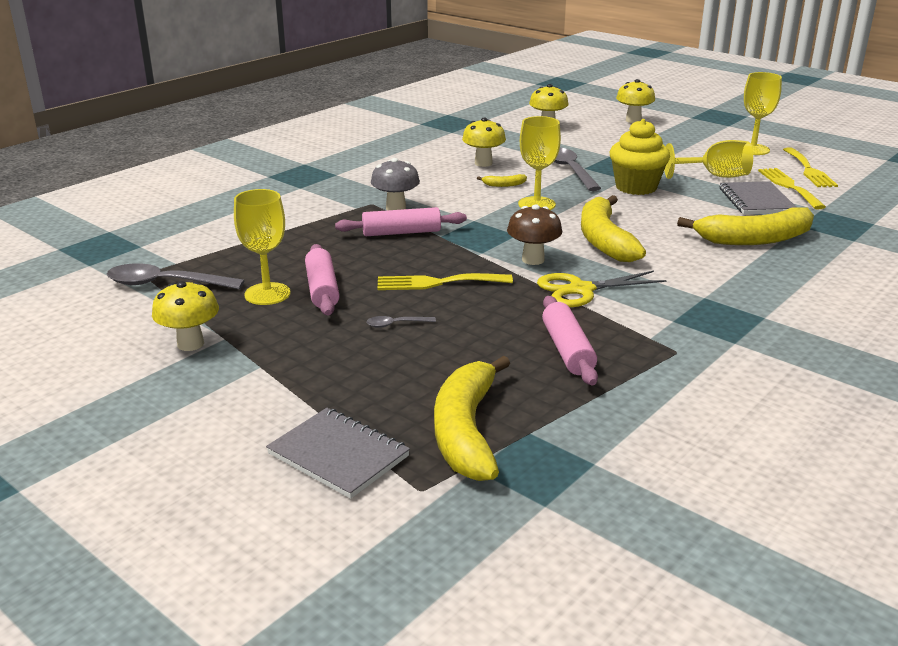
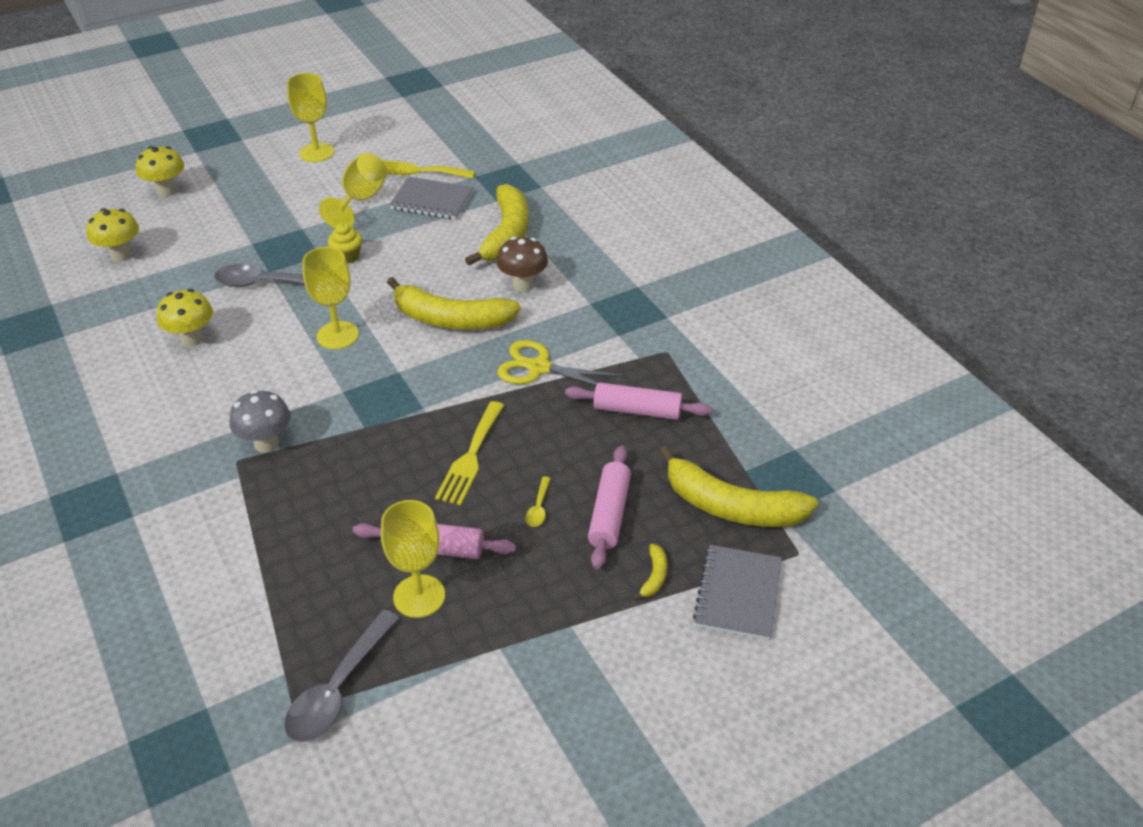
camera: 70 degrees left, 15 degrees up
yellow mushroom [152,281,219,351] -> none
grey notebook [266,408,410,499] -> grey notebook turned 45 degrees counterclockwise [693,545,782,640]
pink rolling pin [335,207,467,236] -> pink rolling pin moved to [588,445,631,570]
grey spoon [366,316,436,328] -> yellow spoon [525,476,551,527]
yellow banana [477,174,527,187] -> yellow banana moved to [633,544,667,600]
brown mushroom [507,204,562,265] -> brown mushroom moved to [496,237,548,292]
yellow scissors [537,271,667,307] -> yellow scissors turned 105 degrees clockwise [497,340,622,386]
yellow cupcake [610,119,670,195] -> yellow cupcake [328,223,362,264], size x0.54
yellow fork [783,147,838,187] -> none

